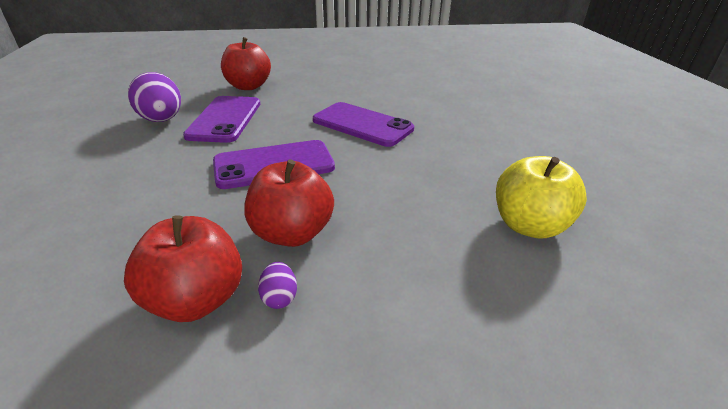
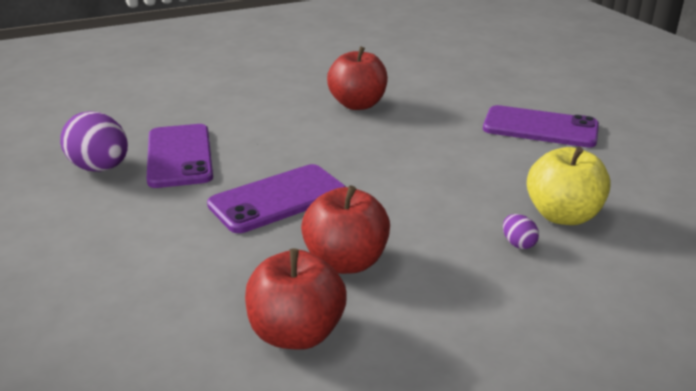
camera: 15 degrees left, 5 degrees down
red apple [221,37,271,90] -> red apple moved to [327,46,388,110]
purple egg [258,262,297,309] -> purple egg moved to [503,214,539,249]
purple phone [313,102,414,147] -> purple phone moved to [483,105,599,148]

